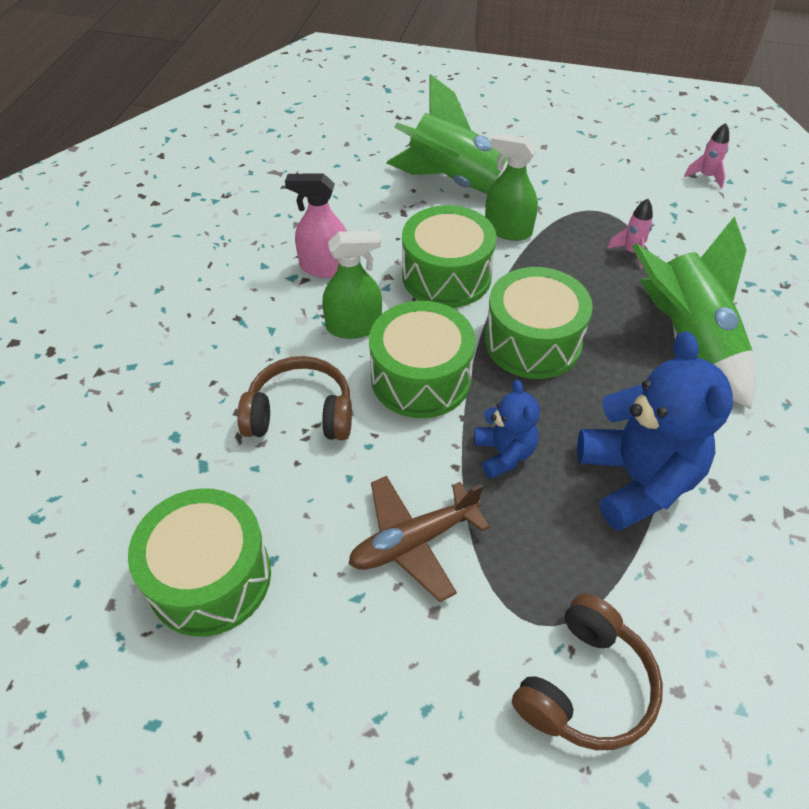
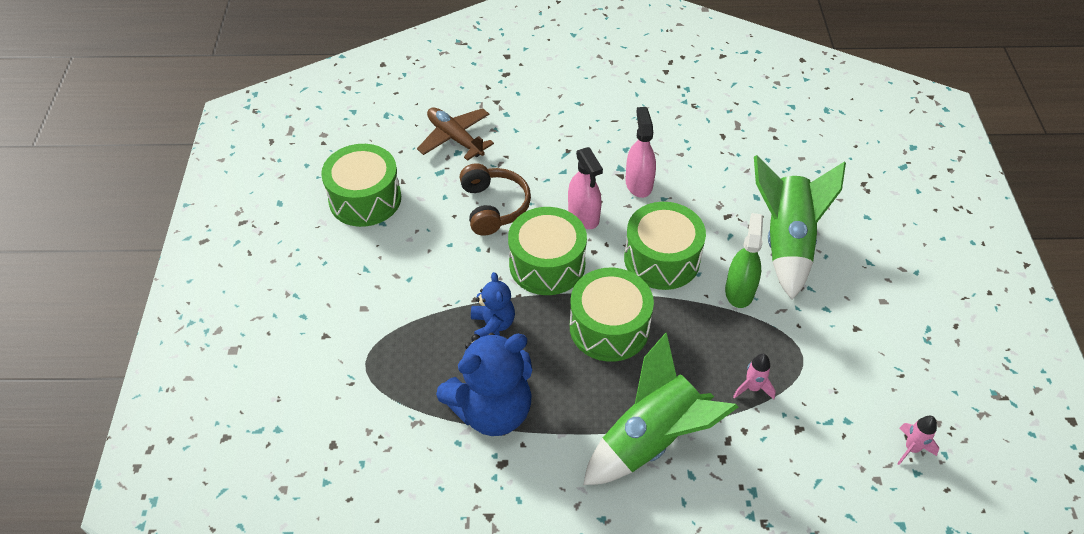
camera: 75 degrees right, 0 degrees up
green spray bottle [322,231,382,339] -> pink spray bottle [568,147,603,229]
brown plane [349,476,490,602] -> brown plane moved to [417,108,494,161]
blue teddy bear [474,379,540,479] -> blue teddy bear turned 75 degrees counterclockwise [471,272,515,337]
brown headphones [512,594,663,750] -> none

